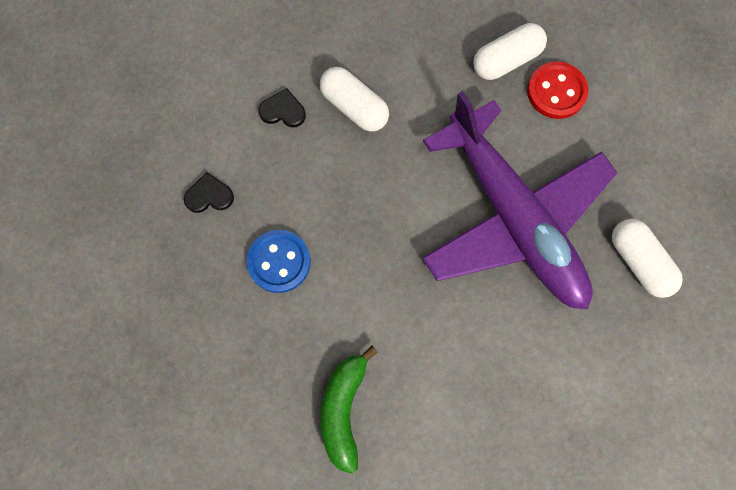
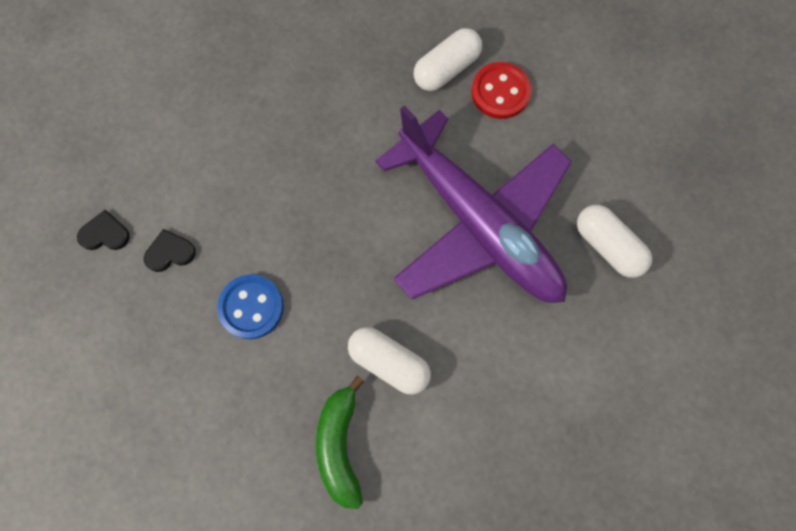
camera: 10 degrees left, 0 degrees up
black heart [258,88,306,127] -> black heart moved to [77,210,130,250]
white capsule [320,67,389,132] -> white capsule moved to [348,327,431,395]

